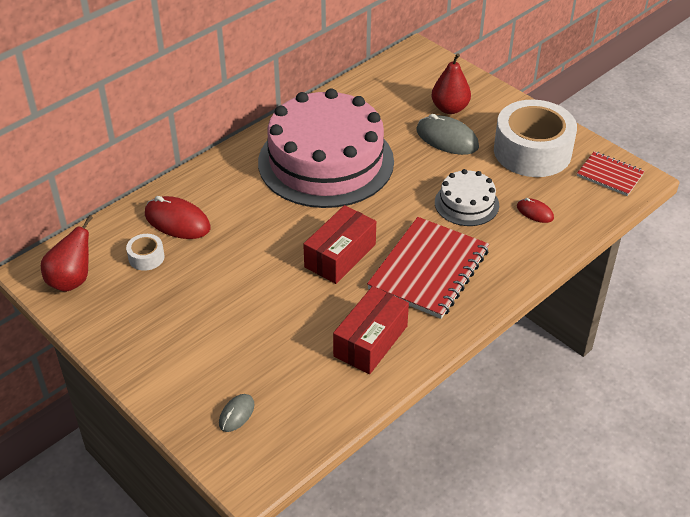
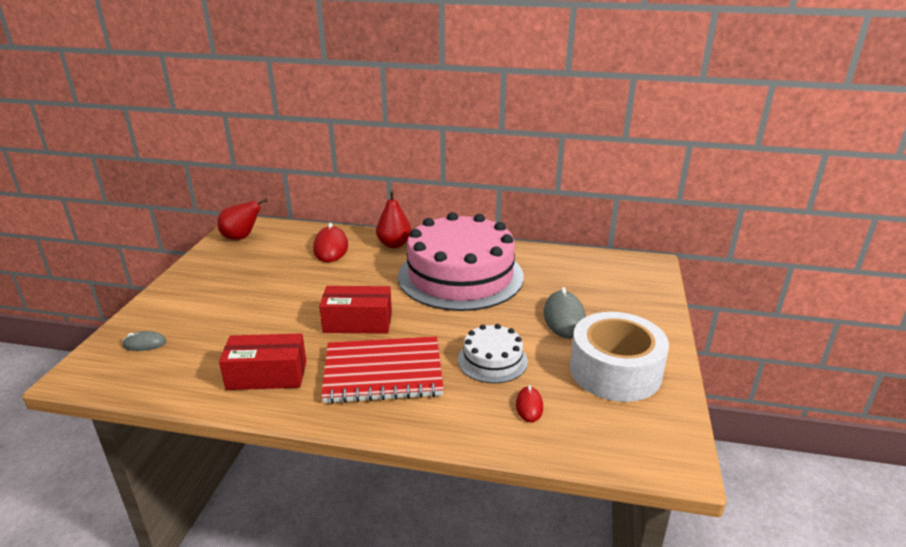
camera: 55 degrees right, 15 degrees down
white tape [126,234,165,271] -> none
red pear [431,53,471,114] -> red pear moved to [376,190,411,248]
red notebook [577,151,645,196] -> none

